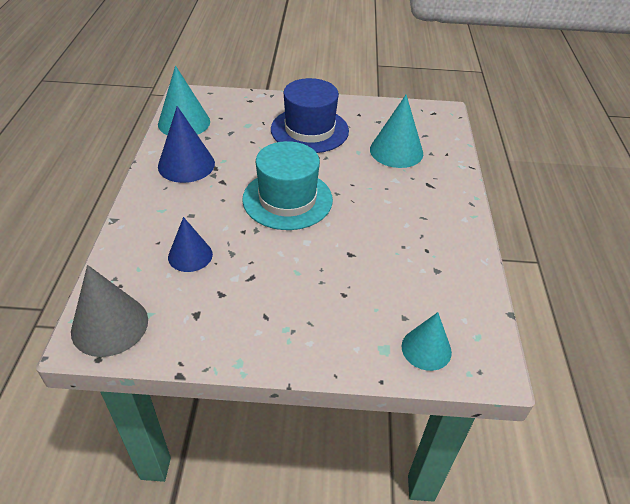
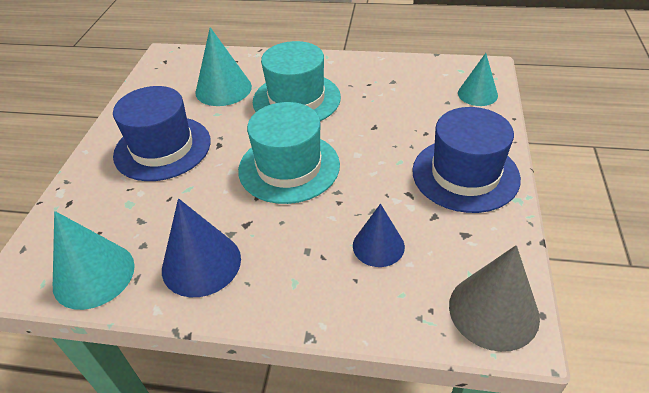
camera: 80 degrees left, 0 degrees up
none -> turquoise hat [253,41,341,121]
none -> blue hat [412,107,521,213]

